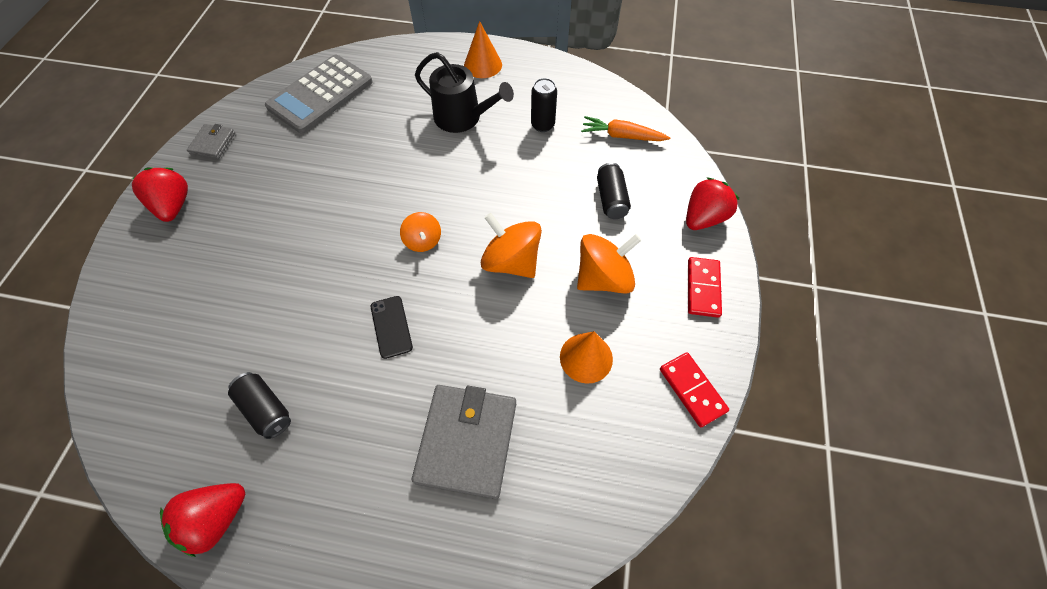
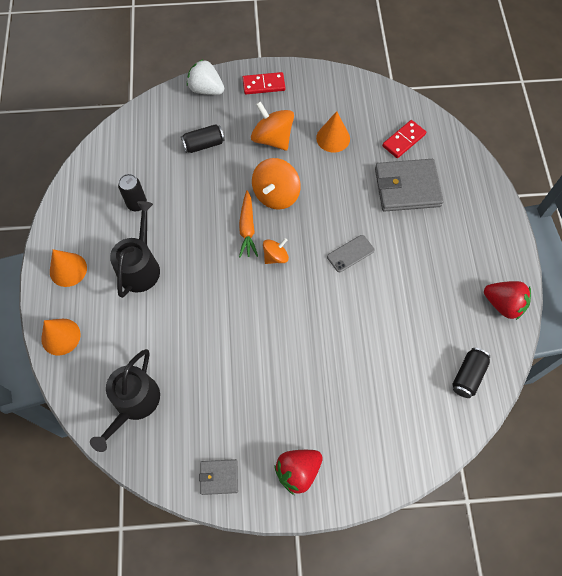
camera: 105 degrees left, 5 degrees up
black can [228,372,291,439] -> black can moved to [452,348,490,398]
grey calculator [265,55,373,134] -> black watering can [90,349,160,452]
black phone [371,296,413,359] -> grey phone [327,235,375,272]
orange carrot [581,116,671,141] -> orange carrot moved to [239,190,258,258]
red domino [660,352,729,427] -> red domino moved to [382,120,426,158]
red strawberry [686,177,739,230] -> white strawberry [187,59,224,95]
none -> orange cone [41,319,81,355]

